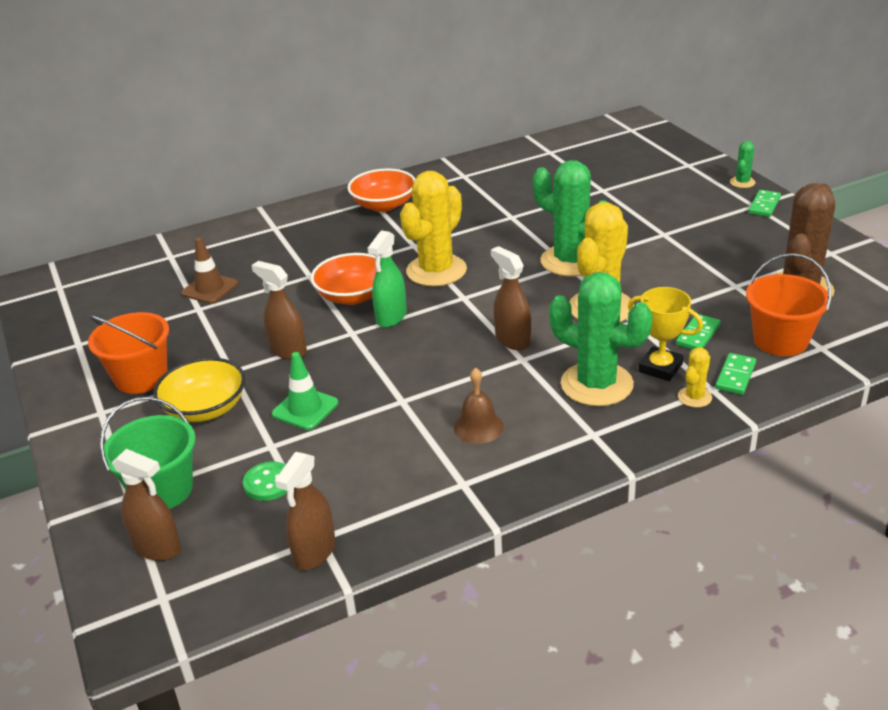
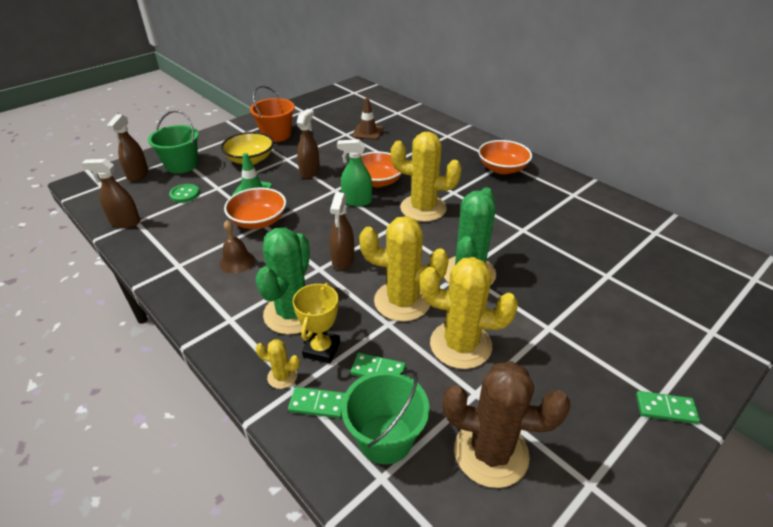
camera: 70 degrees right, 5 degrees up
brown spray bottle [491,246,531,350] -> brown spray bottle turned 150 degrees clockwise [330,192,354,270]
green cactus [730,141,756,188] -> none
orange bucket [746,253,831,356] -> green bucket [341,369,429,465]
none -> orange bowl [224,187,286,229]
none -> yellow cactus [419,257,518,369]

